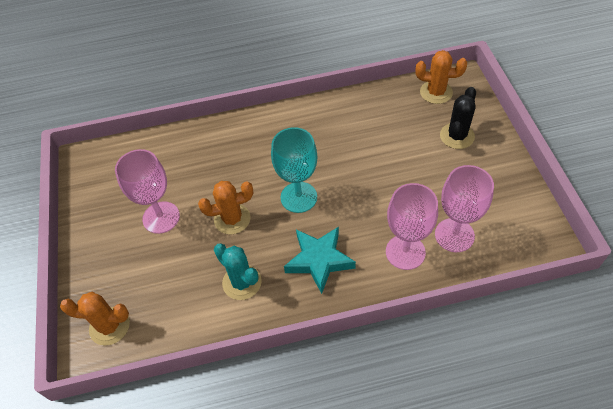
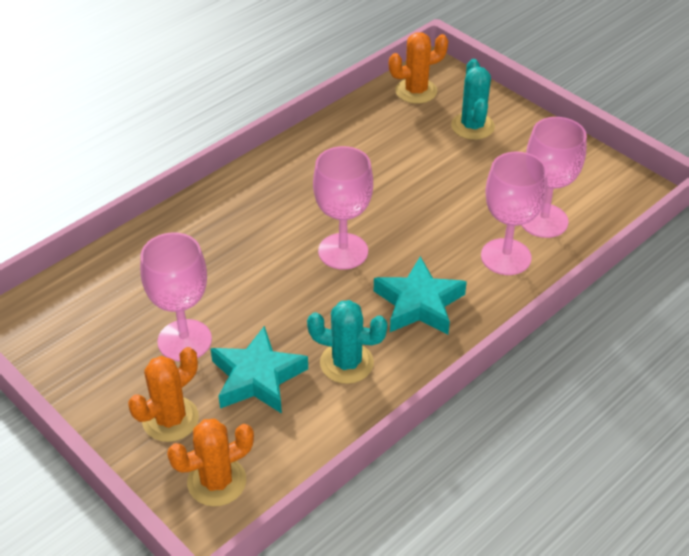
camera: 35 degrees left, 10 degrees down
orange cactus [198,181,253,235] -> orange cactus moved to [128,347,199,442]
turquoise goblet [271,127,317,213] -> pink goblet [313,146,373,270]
black cactus [440,87,476,149] -> turquoise cactus [451,59,495,140]
none -> turquoise star [210,326,308,414]

